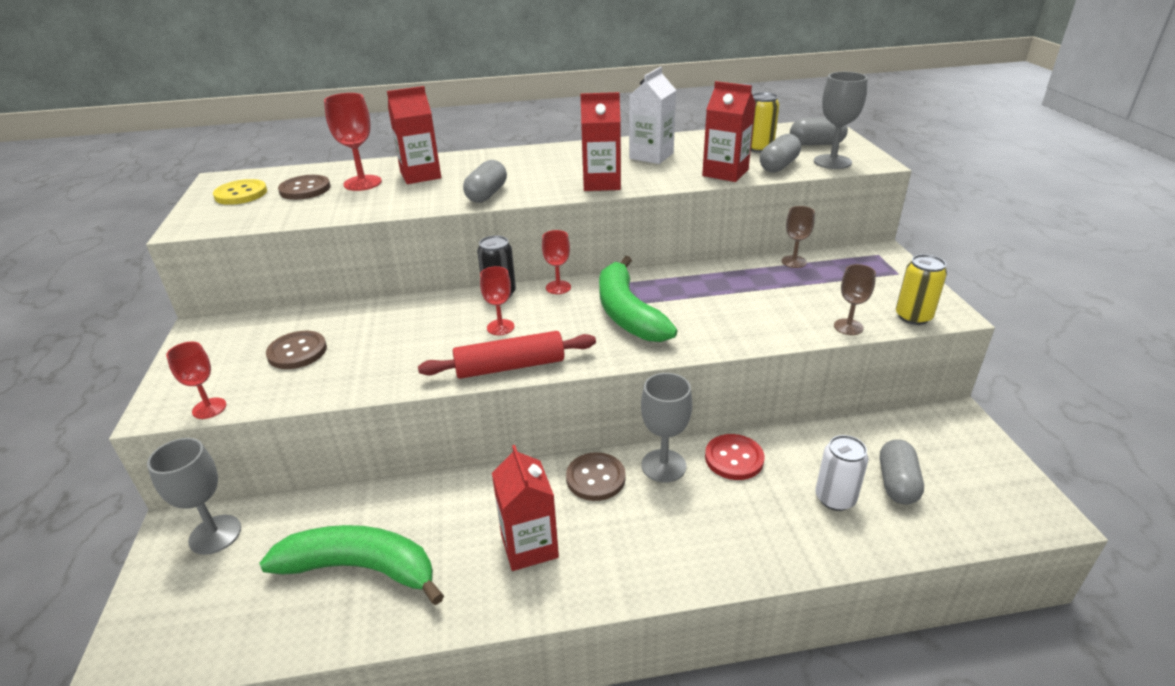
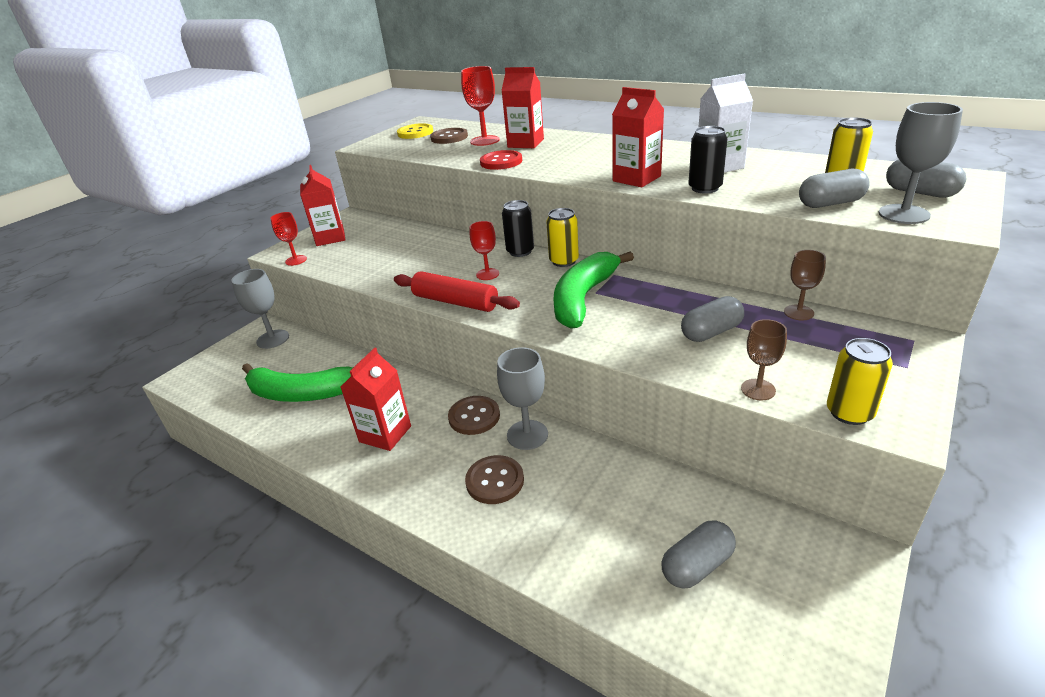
camera: 45 degrees right, 0 degrees up
green banana [259,525,444,605] -> green banana turned 135 degrees clockwise [242,363,354,402]
brown button [266,331,327,369] -> brown button moved to [465,455,524,504]
grey capsule [463,160,507,203] -> grey capsule moved to [681,296,744,342]
red goblet [542,230,571,294] -> yellow can [546,208,579,267]
red carton [702,81,756,182] -> red carton moved to [300,165,346,246]
red button [705,434,764,480] -> red button moved to [480,150,522,170]
white can [815,435,868,511] -> none
none -> black can [688,126,728,193]

